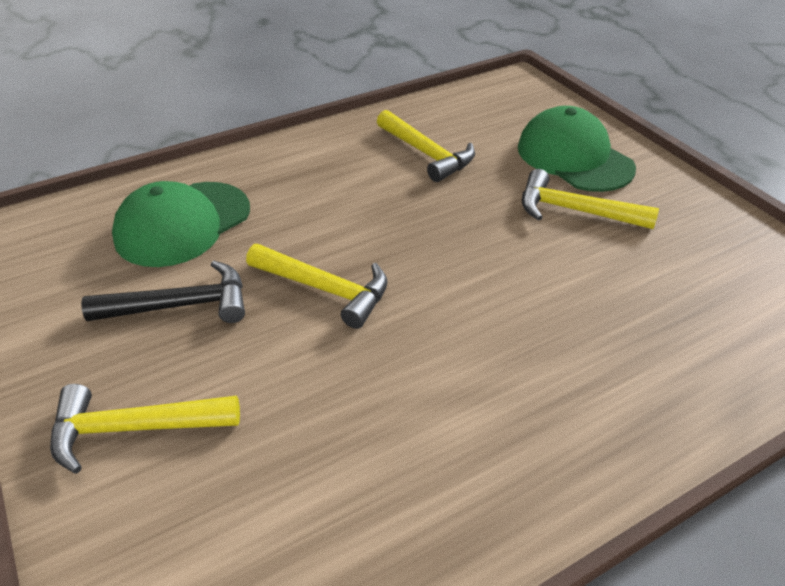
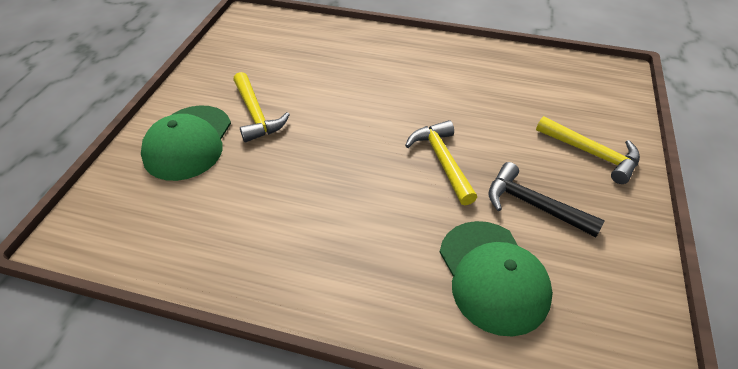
camera: 135 degrees left, 5 degrees up
green cap [112,181,250,267] -> green cap turned 75 degrees clockwise [440,221,553,337]
yellow hammer [377,110,475,182] -> none

